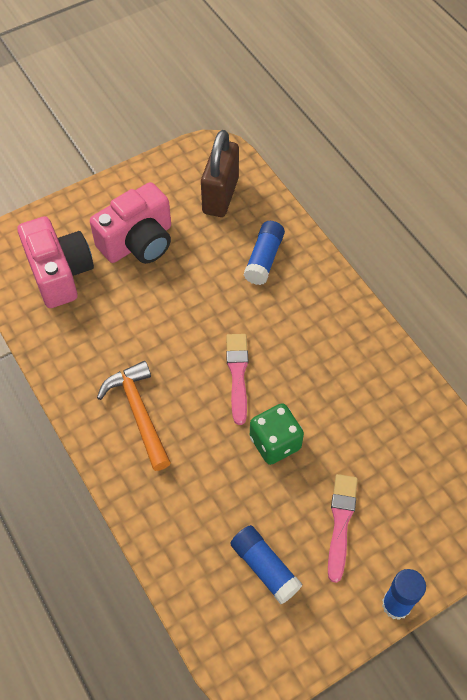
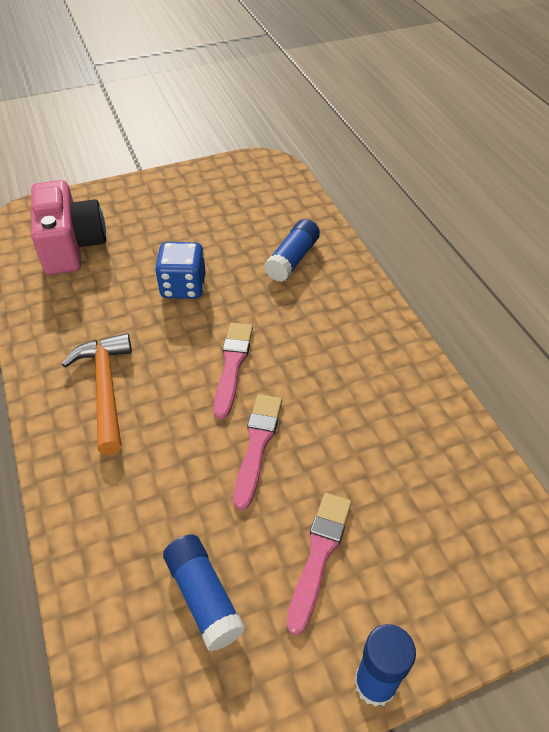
camera: 10 degrees right, 10 degrees down
pink camera [90,182,171,264] -> none
brown padlock [201,130,239,217] -> none
green dice [250,403,304,465] -> pink brush [234,394,282,510]
none -> blue dice [155,242,206,299]

